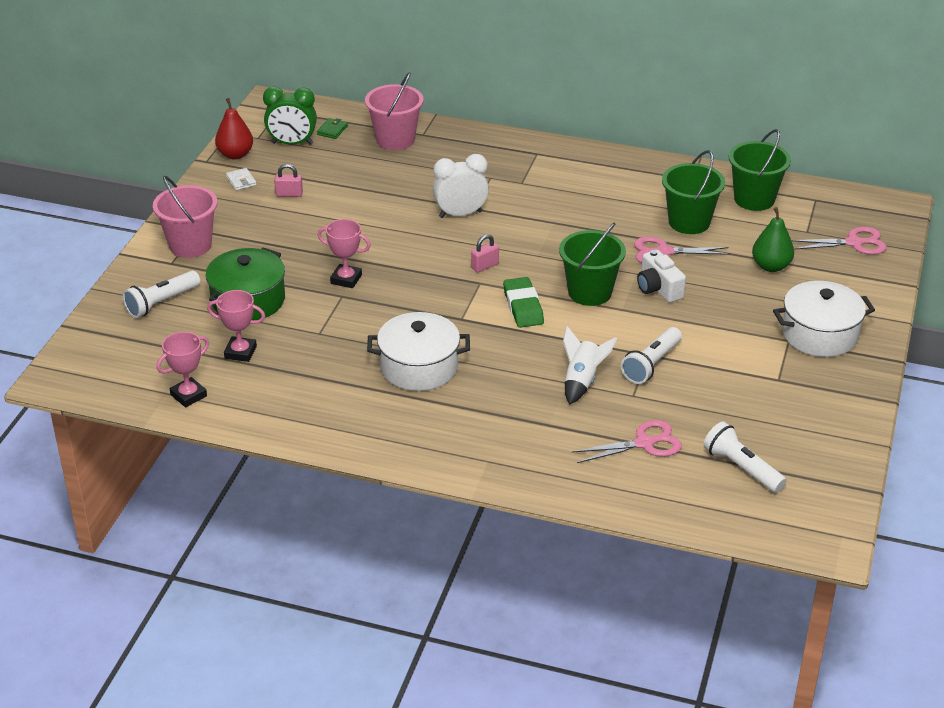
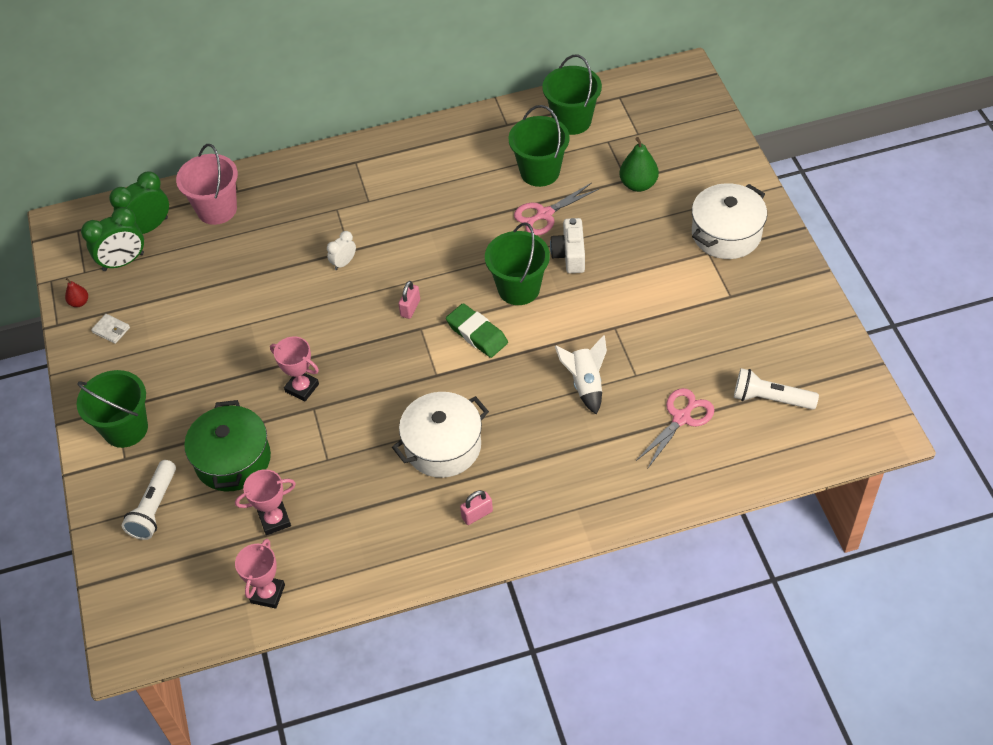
camera: 30 degrees left, 15 degrees up
pink bucket [153,176,217,258] -> green bucket [76,370,148,448]
red pear [215,98,253,159] -> red pear [65,278,88,307], size x0.56
pink padlock [274,164,303,197] -> pink padlock moved to [460,490,493,525]
green wallet [317,118,348,139] -> green clock [109,172,169,234]
pink trophy [318,219,371,288] -> pink trophy turned 45 degrees clockwise [270,336,319,402]
white clock [433,154,489,218] -> white clock [327,231,356,270], size x0.56
white flashlight [621,327,682,384] -> none
white camera [637,250,686,303] -> white camera turned 60 degrees clockwise [550,218,585,273]
pink scissors [791,227,887,255] -> none

